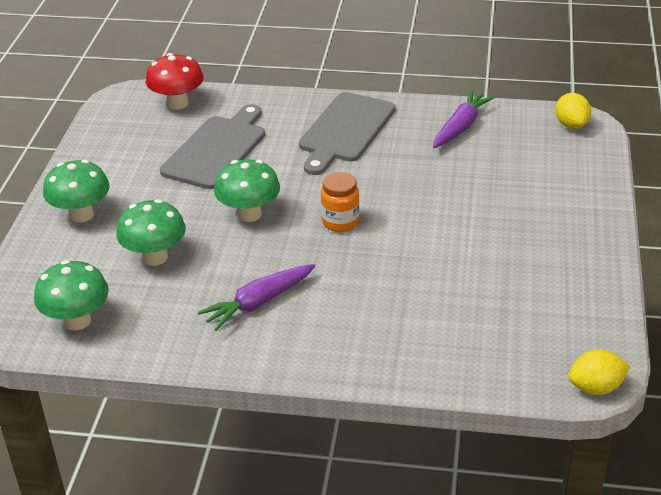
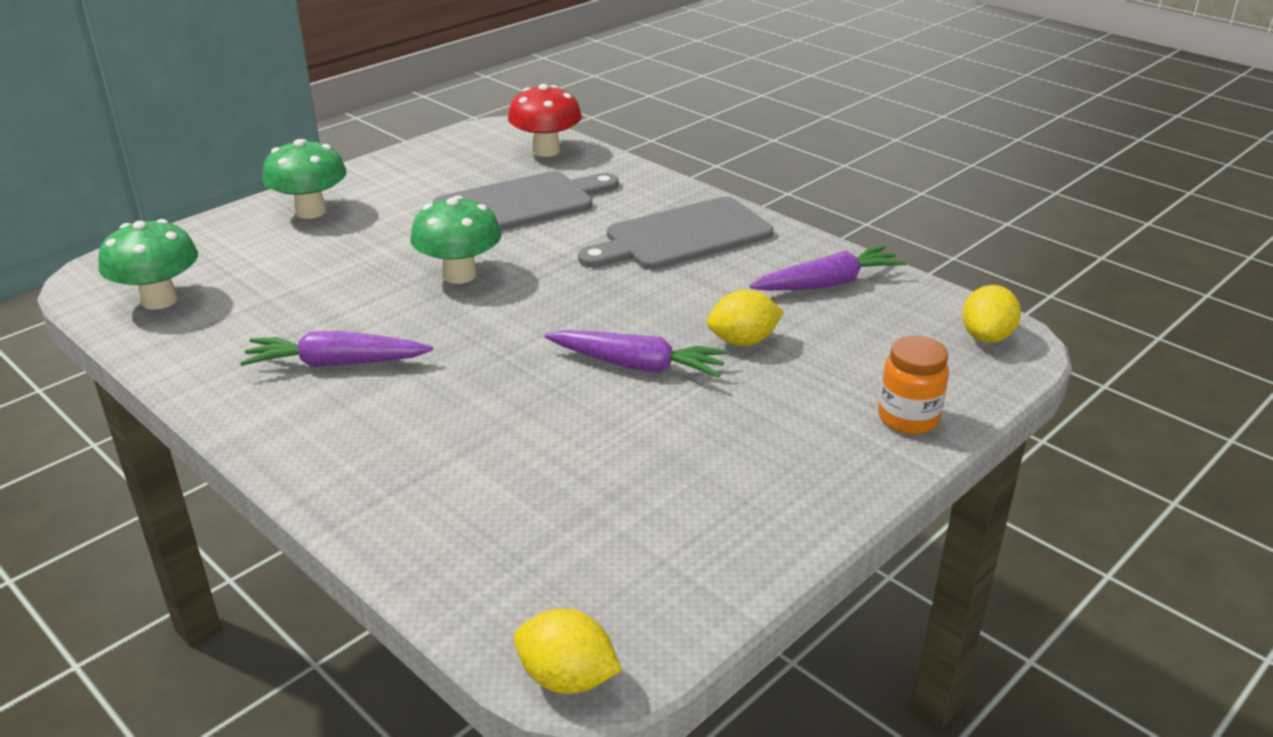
camera: 35 degrees right, 5 degrees down
green mushroom [116,199,186,266] -> none
orange jar [321,172,360,232] -> orange jar moved to [878,336,949,434]
none -> purple carrot [545,330,729,378]
none -> yellow lemon [707,290,784,346]

